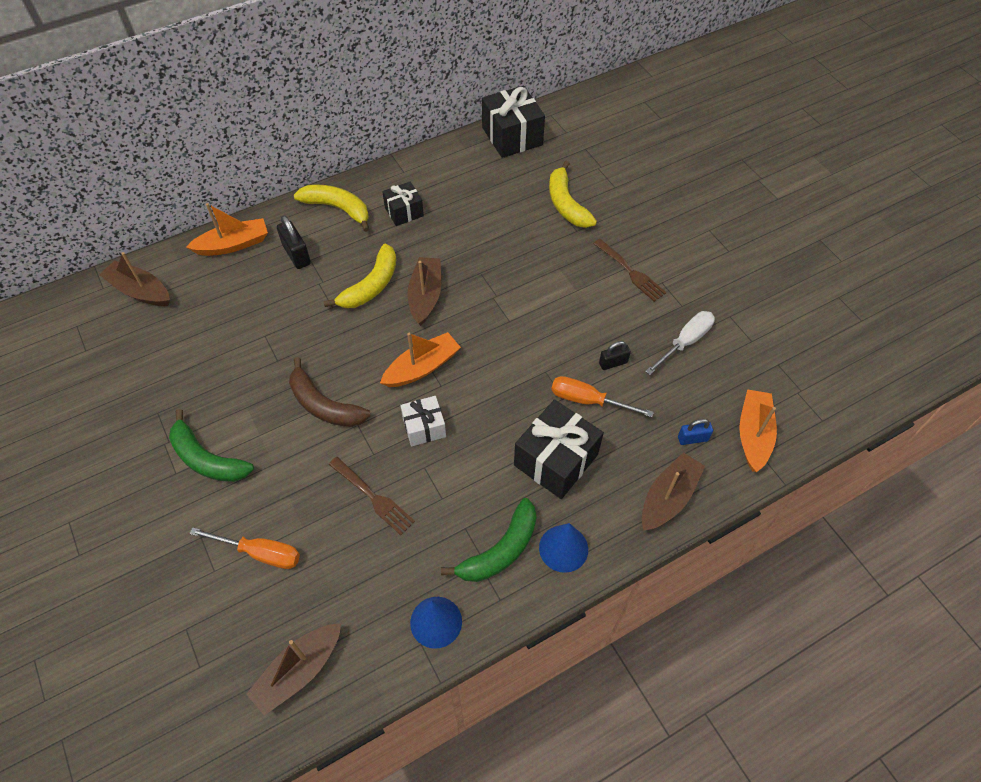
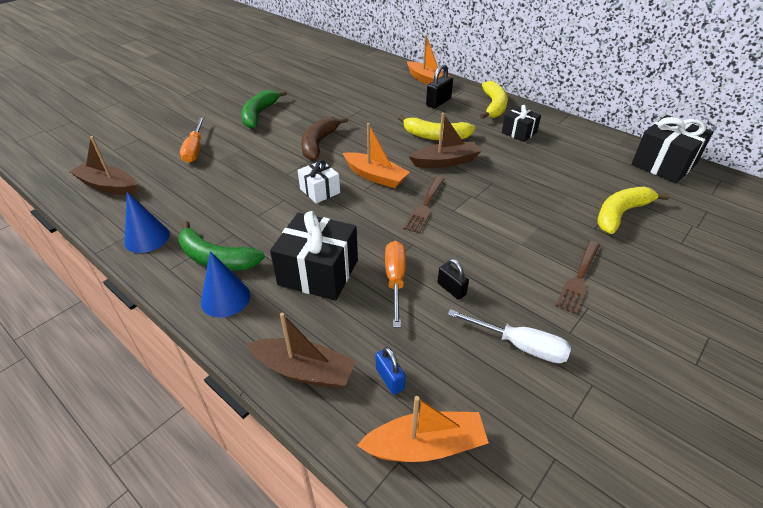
camera: 70 degrees right, 15 degrees down
brown boat [99,252,170,306] -> none
brown fork [328,457,415,535] -> brown fork moved to [403,176,444,233]

